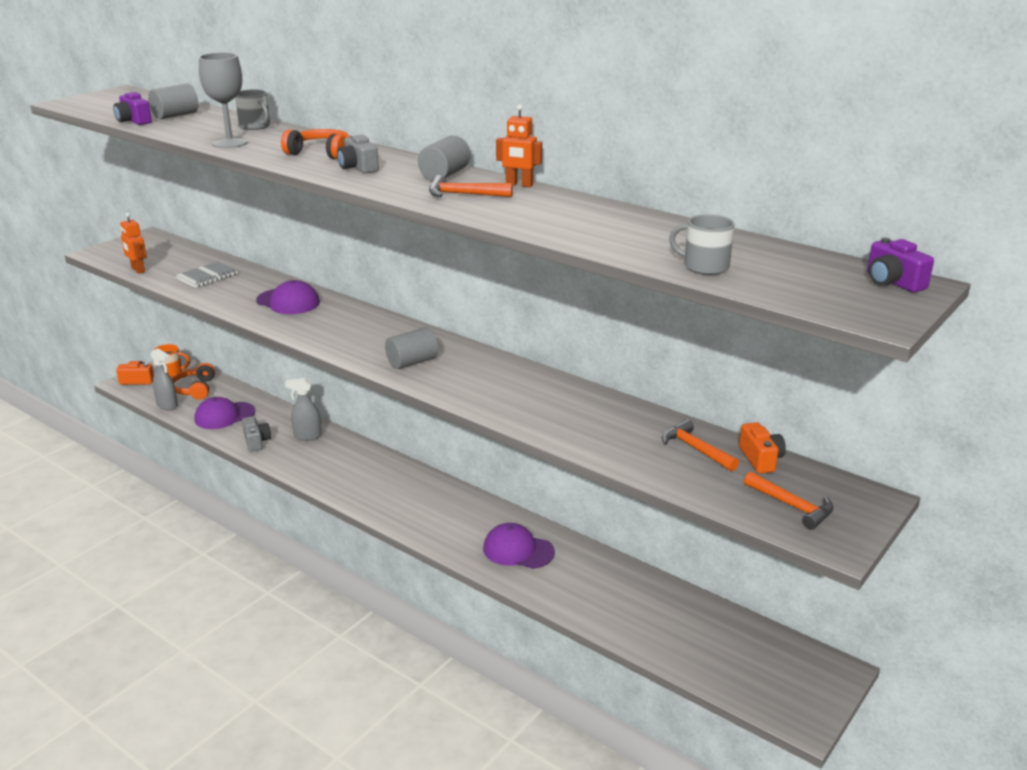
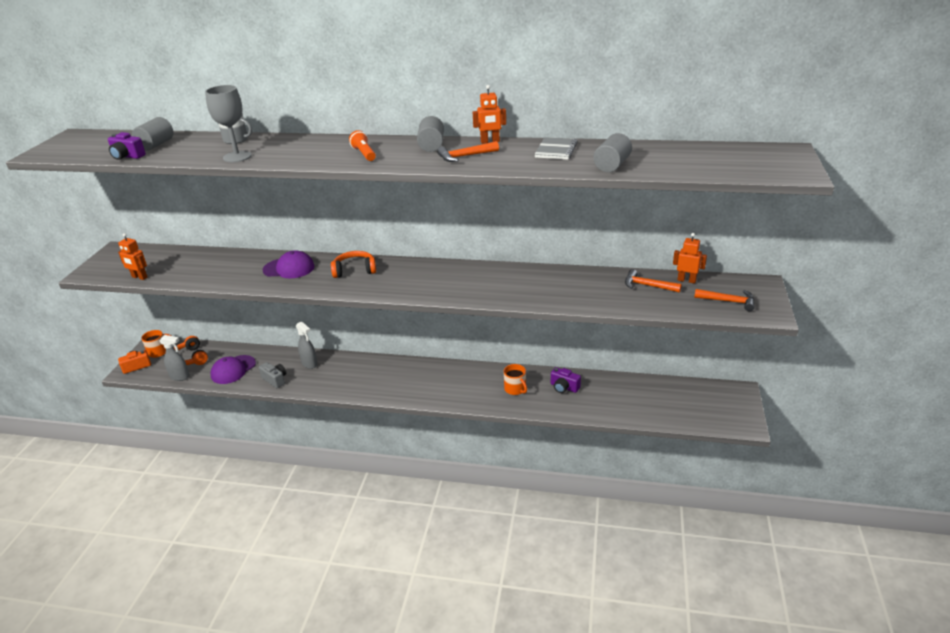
camera: 25 degrees left, 5 degrees up
grey notebook [176,261,238,288] -> grey notebook moved to [534,137,578,160]
orange headphones [281,129,350,160] -> orange headphones moved to [331,251,376,278]
grey spray bottle [285,378,322,441] -> grey spray bottle turned 105 degrees counterclockwise [296,321,318,369]
grey camera [337,134,379,173] -> orange flashlight [349,130,376,161]
grey cylinder [385,327,438,369] -> grey cylinder moved to [593,133,632,172]
purple cap [483,523,555,569] -> orange mug [504,364,527,395]
grey mug [669,214,734,275] -> none
orange camera [739,422,786,474] -> orange robot [673,233,707,284]
purple camera [867,238,934,293] -> purple camera moved to [551,367,581,393]

